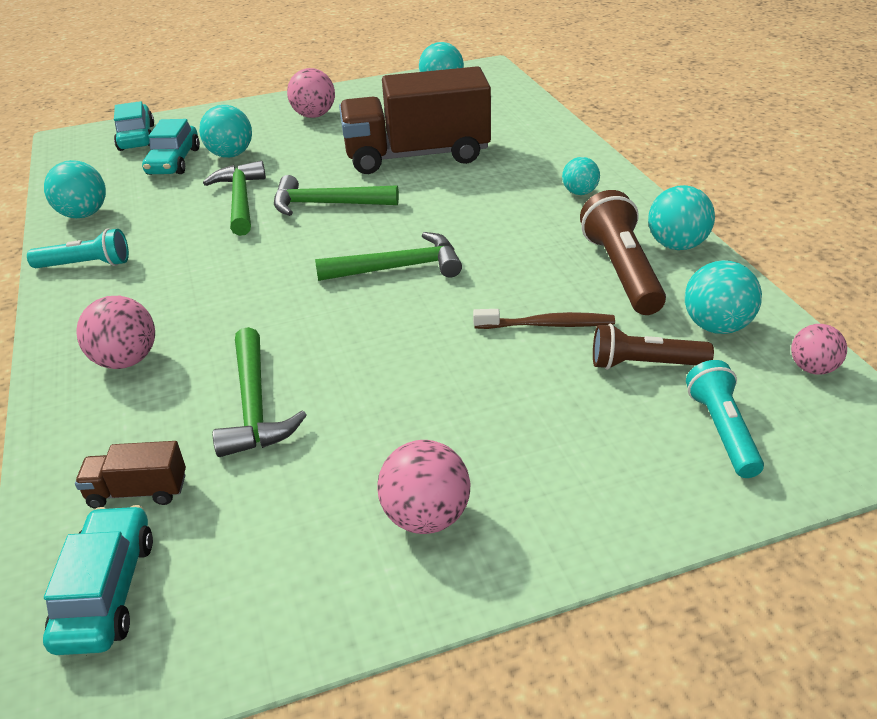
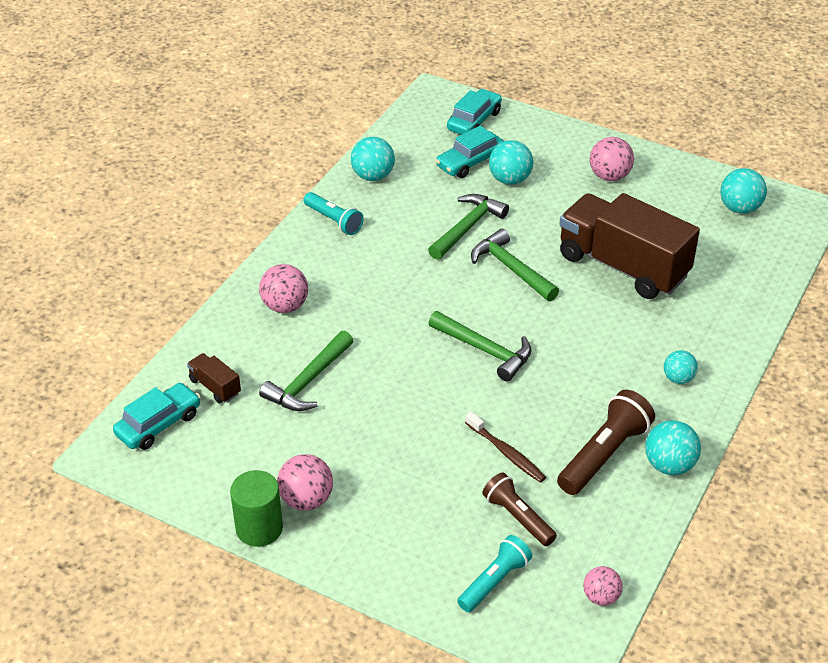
camera: 45 degrees right, 5 degrees up
turquoise ball [685,260,762,334] -> none
none -> green cylinder [230,470,283,547]

